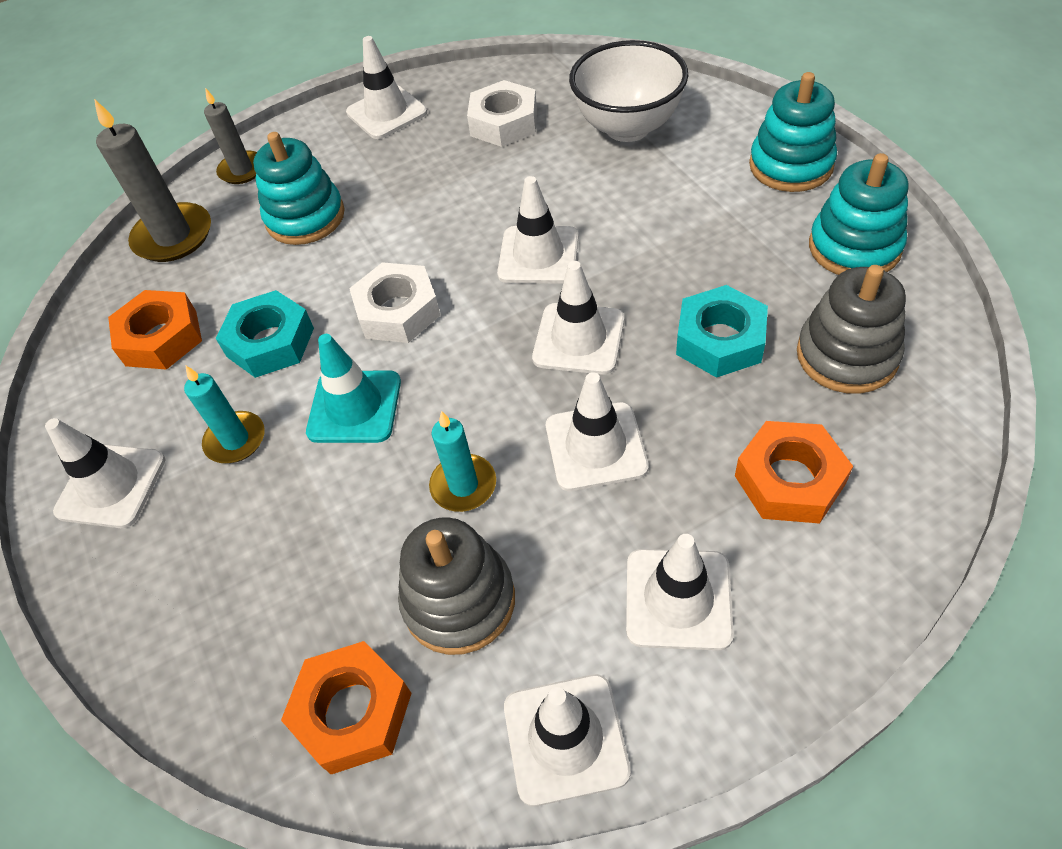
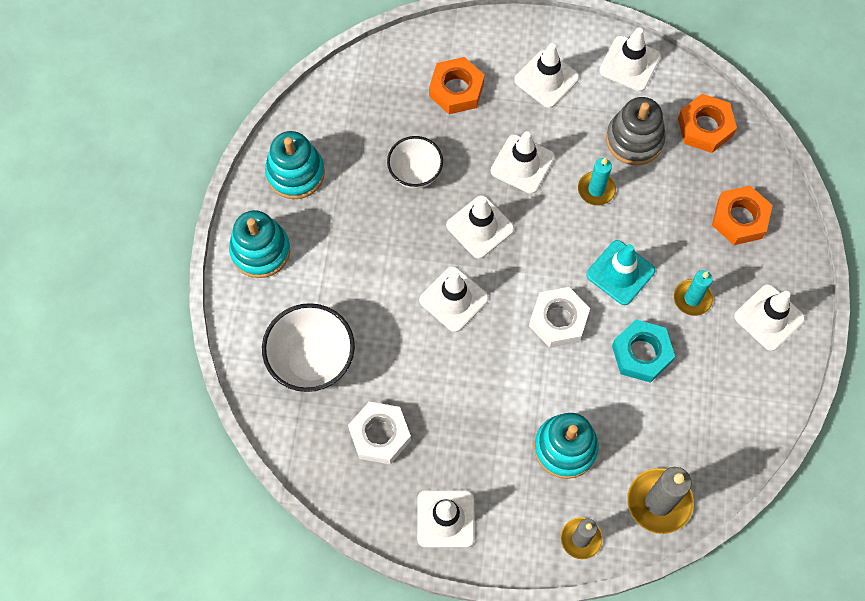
camera: 150 degrees left, 15 degrees up
orange nut [108,290,202,370] -> orange nut moved to [712,186,773,245]
turquoise nut [676,285,768,378] -> white bowl [387,136,443,189]
grey stacking toy [797,265,906,394] -> none

